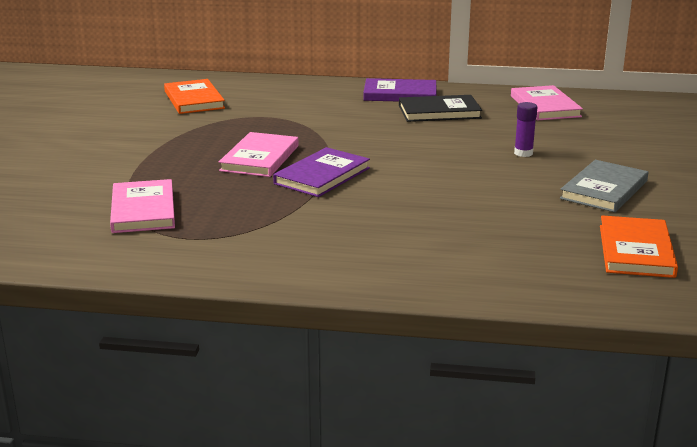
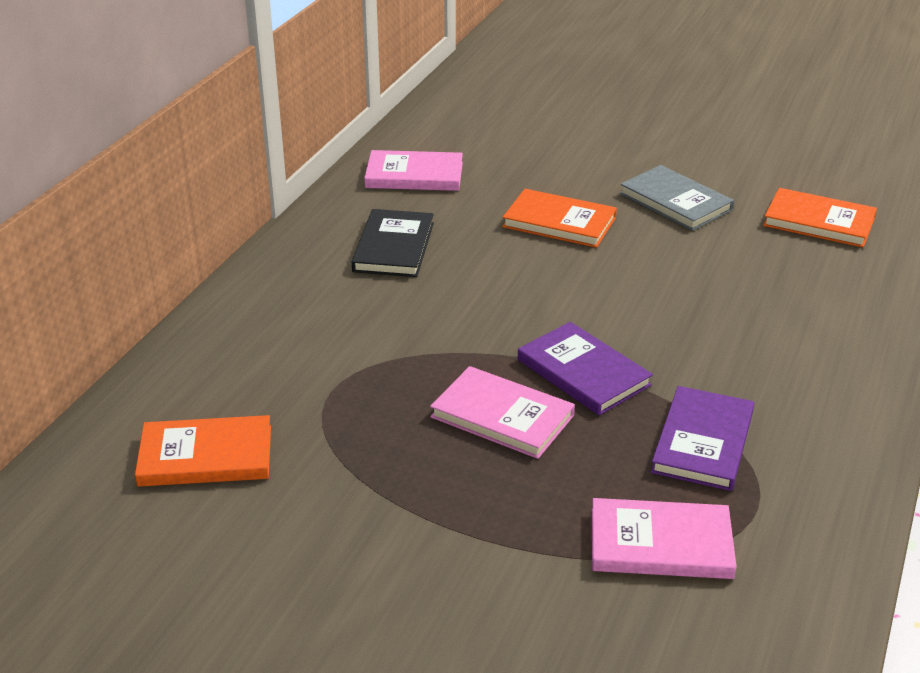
camera: 75 degrees left, 10 degrees up
purple book [363,78,437,102] -> purple book moved to [651,386,754,491]
purple glue stick [514,102,537,157] -> orange book [502,189,617,248]

